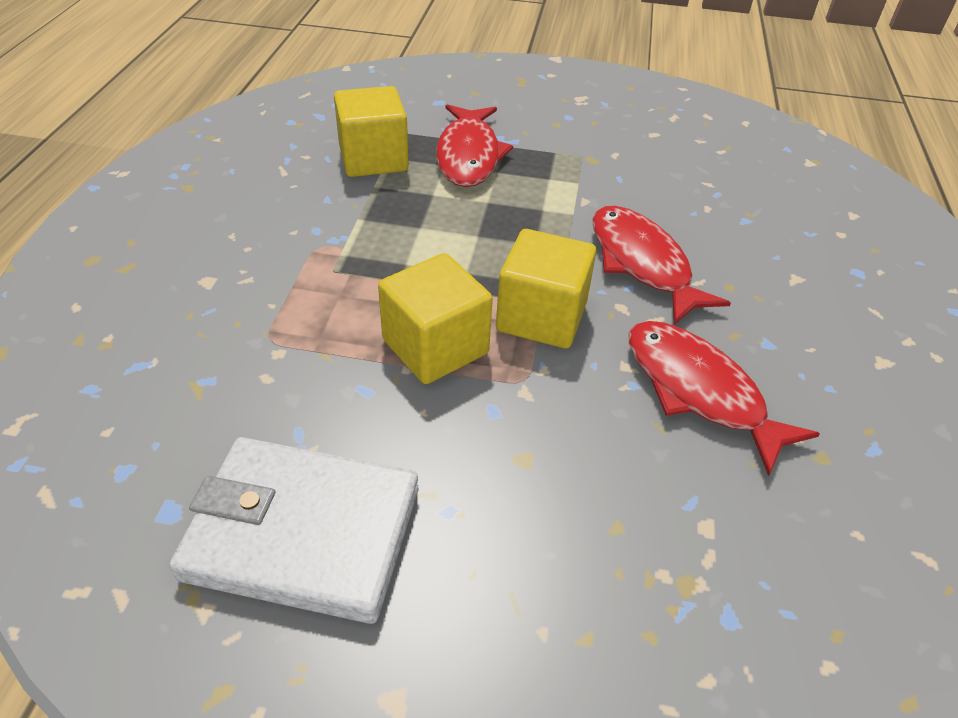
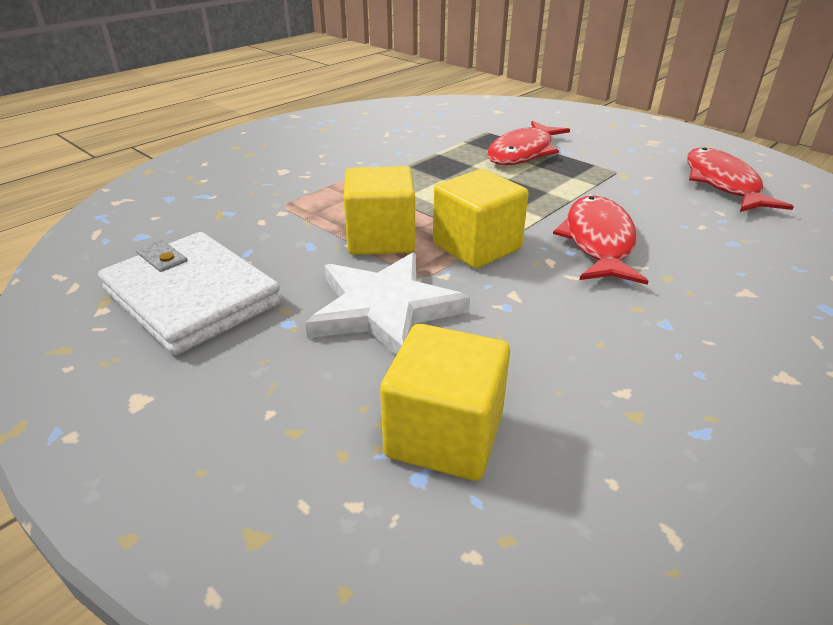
camera: 35 degrees right, 10 degrees down
yellow cube [334,86,409,177] -> yellow cube moved to [380,323,510,481]
red fish [629,321,820,476] -> red fish moved to [687,148,794,212]
none -> white star [305,252,470,355]

